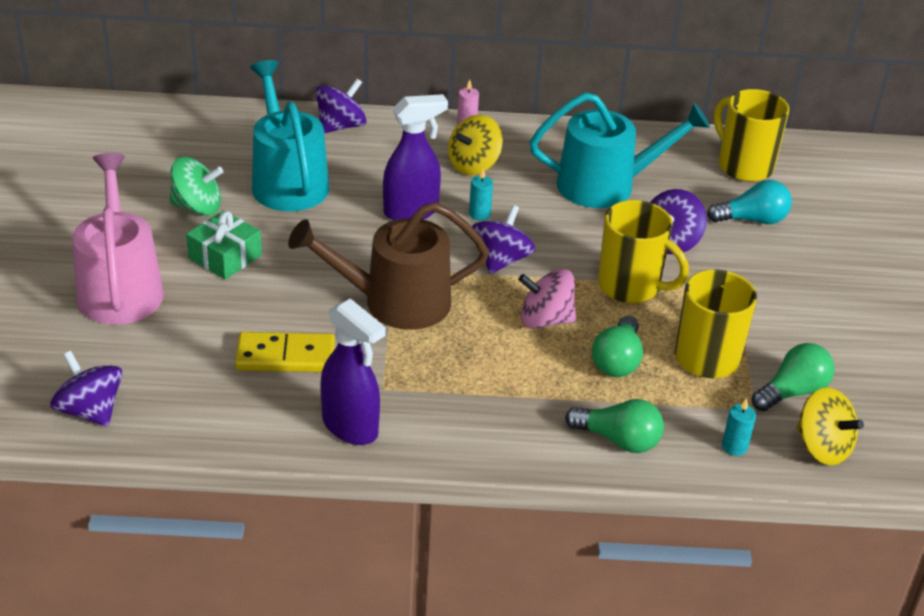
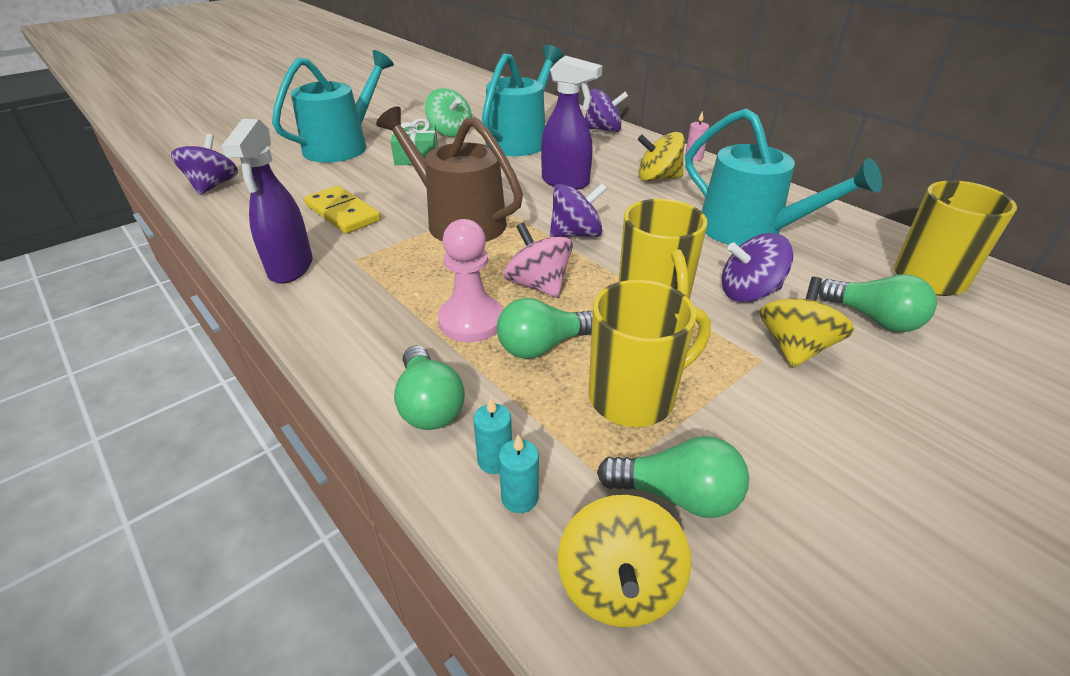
camera: 50 degrees right, 0 degrees up
pink watering can [72,153,164,325] -> turquoise watering can [272,50,394,163]
turquoise candle [469,169,493,221] -> turquoise candle moved to [473,397,512,474]
turquoise light bulb [707,180,792,224] -> green light bulb [818,274,937,332]
none -> pink pawn [438,219,503,342]
none -> yellow spinning top [760,277,854,368]

